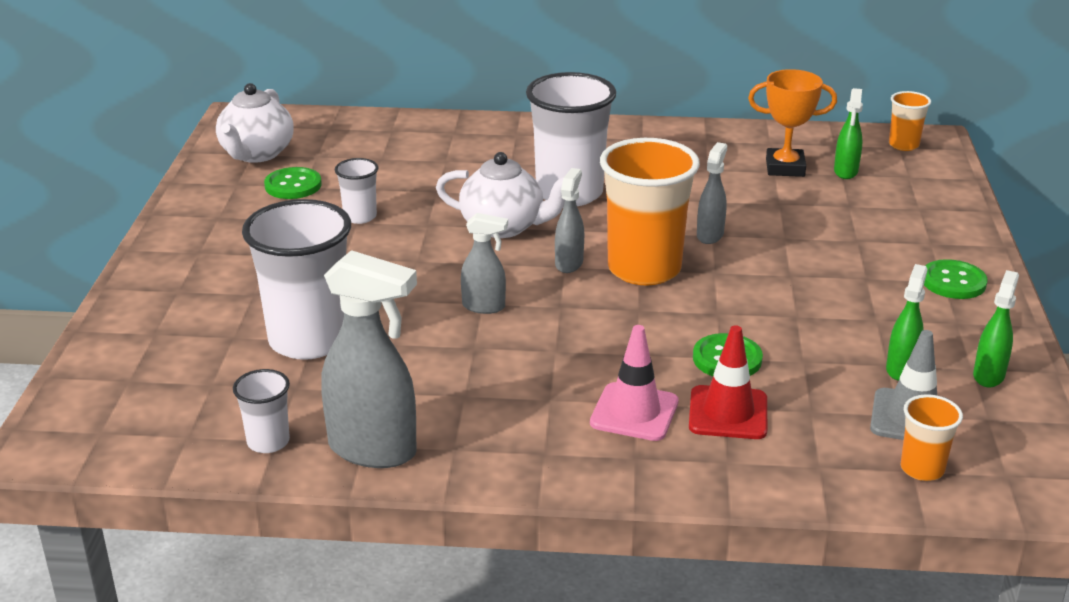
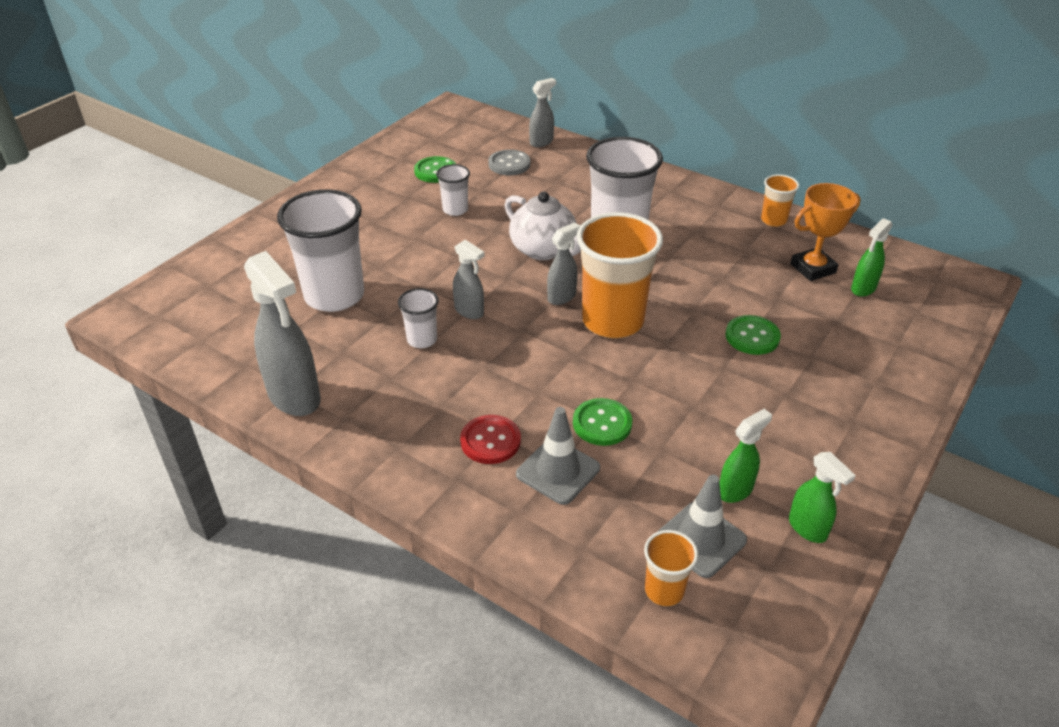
camera: 30 degrees right, 10 degrees up
white teapot [216,83,294,163] -> none
white cup [233,369,290,453] -> white cup moved to [398,288,439,348]
pink traffic cone [590,325,679,441] -> red button [460,415,521,464]
red traffic cone [689,325,767,439] -> grey traffic cone [516,407,600,505]
grey spray bottle [697,142,727,244] -> grey spray bottle moved to [529,78,556,147]
orange trophy [748,69,837,177] -> orange trophy turned 60 degrees counterclockwise [790,183,860,281]
orange cup [889,91,931,151] -> orange cup moved to [761,174,799,227]
green button [924,259,988,299] -> green button moved to [726,315,781,355]
green spray bottle [973,270,1019,387] -> green spray bottle turned 90 degrees clockwise [789,452,856,543]
none -> grey button [488,149,530,175]

